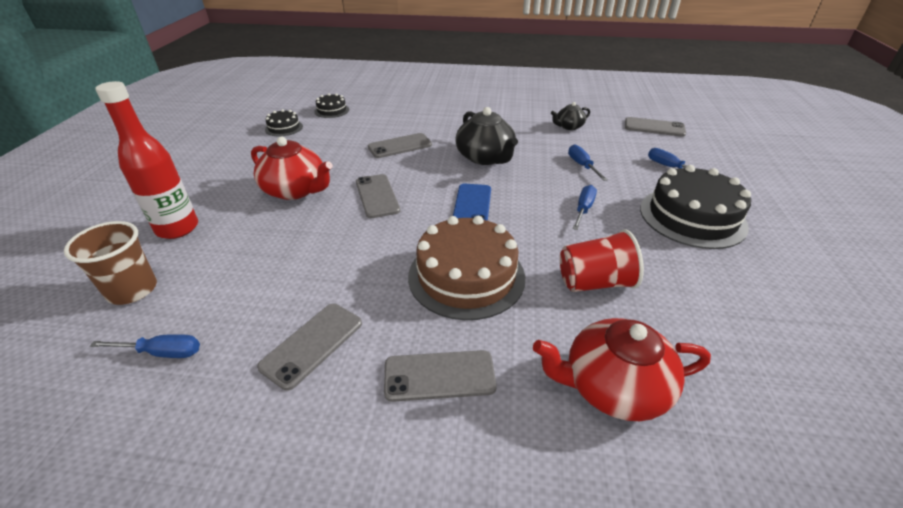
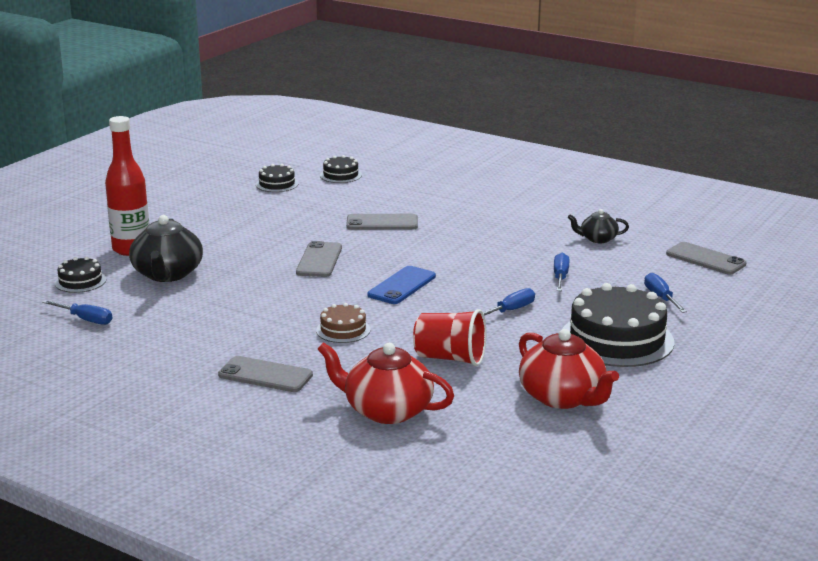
camera: 25 degrees right, 15 degrees down
brown cup [64,221,157,305] -> black cake [55,257,106,293]
red teapot [251,137,333,200] -> red teapot moved to [519,329,619,409]
grey phone [257,304,362,391] -> none
brown cake [408,216,525,320] -> brown cake [316,303,370,343], size x0.49
black teapot [455,107,518,165] -> black teapot moved to [129,215,203,282]

